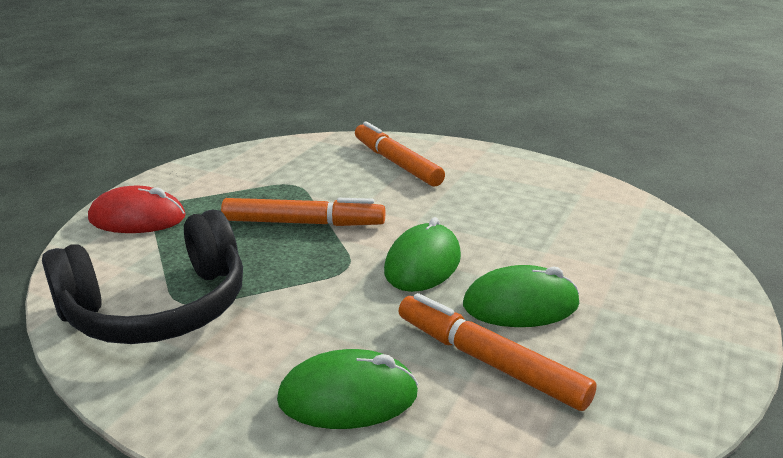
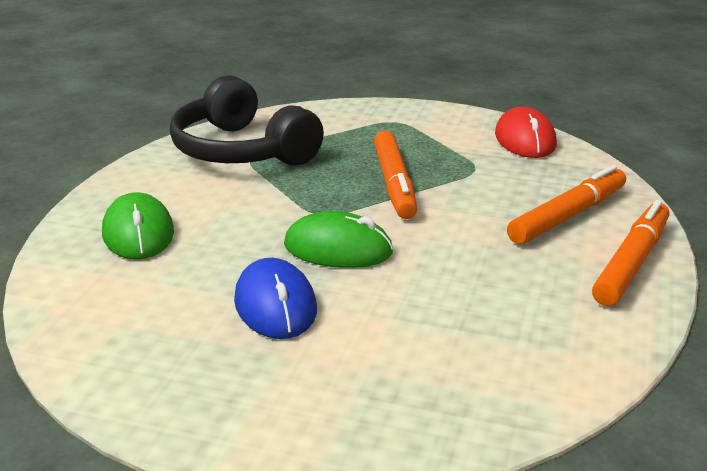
camera: 80 degrees right, 0 degrees up
red mouse [88,186,186,233] -> red mouse moved to [495,107,557,158]
orange marker [398,293,597,411] -> orange marker moved to [592,200,669,306]
green mouse [463,265,579,327] -> blue mouse [234,258,317,339]

